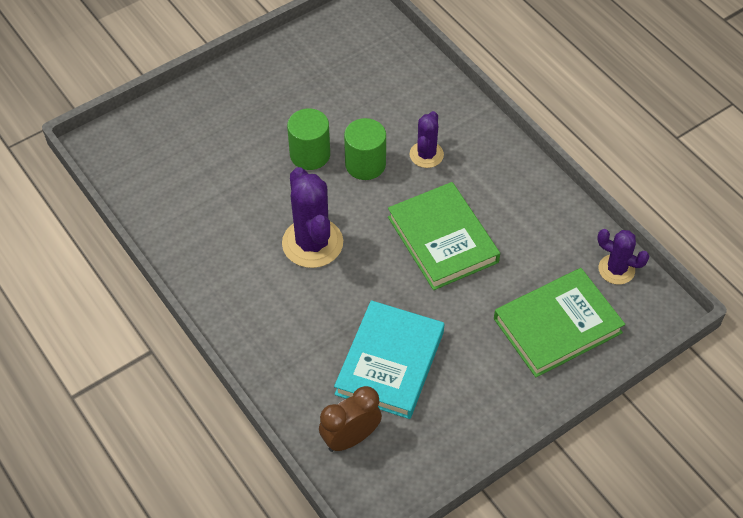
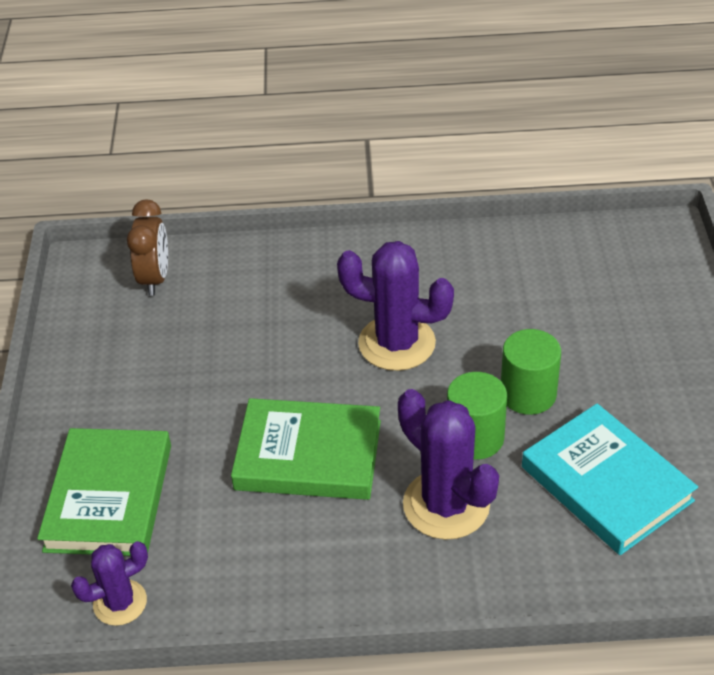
camera: 125 degrees right, 10 degrees down
turquoise book [334,300,444,419] -> turquoise book moved to [522,403,698,555]
purple cactus [410,111,444,168] -> purple cactus [398,389,499,540], size x1.70

